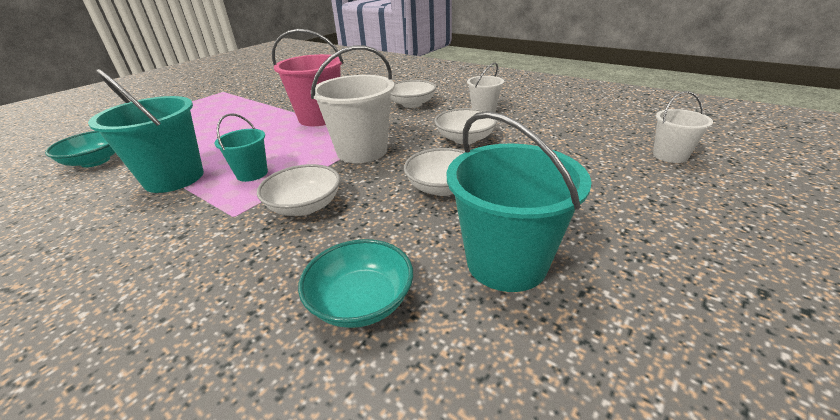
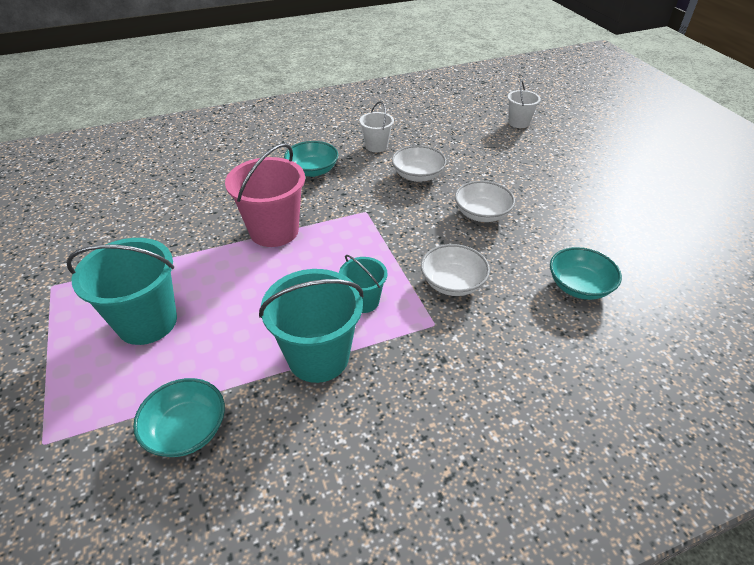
camera: 60 degrees left, 10 degrees up
white bucket [311,45,395,163] -> none
white bowl [391,80,436,108] -> turquoise bowl [284,141,338,177]
turquoise bucket [447,111,592,292] -> turquoise bucket moved to [66,238,177,345]

